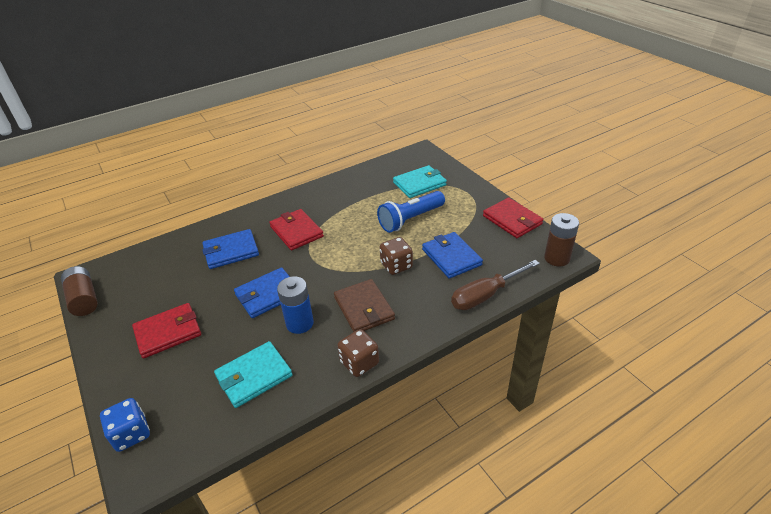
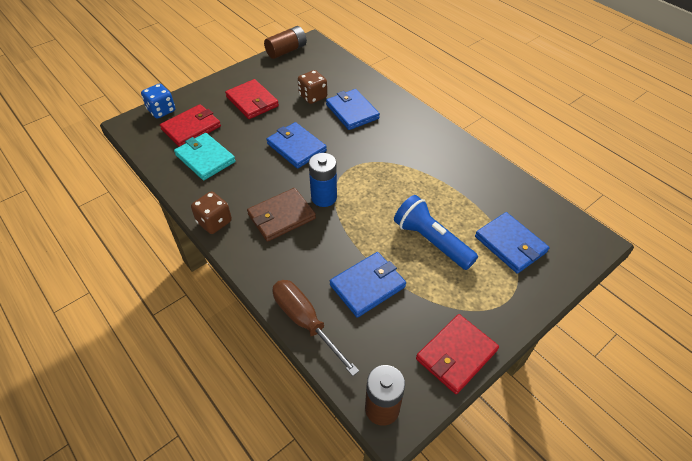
camera: 80 degrees right, 10 degrees up
red wallet [269,209,324,251] -> red wallet moved to [160,104,221,147]
blue battery [277,276,314,334] -> blue battery moved to [309,153,337,207]
brown dice [380,237,413,275] -> brown dice moved to [298,70,327,104]
turquoise wallet [393,165,447,198] -> blue wallet [475,212,549,274]

